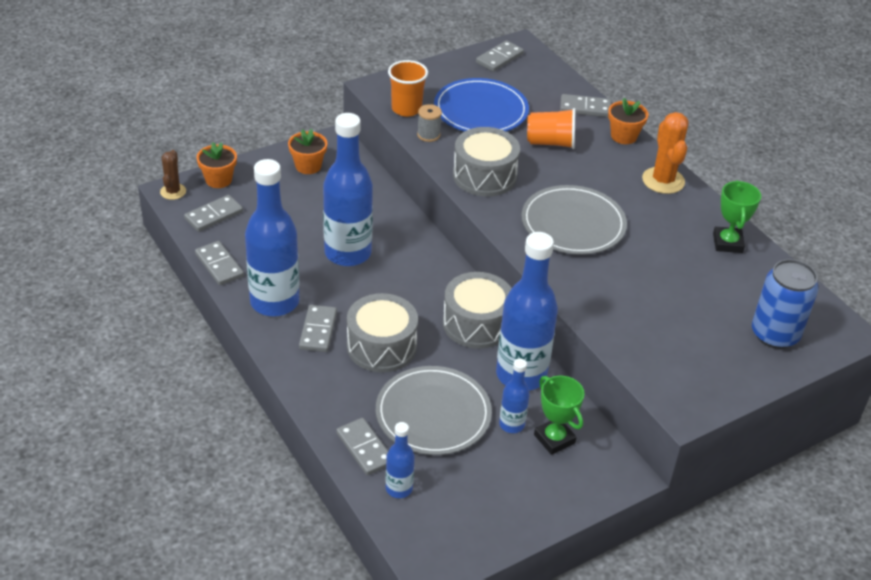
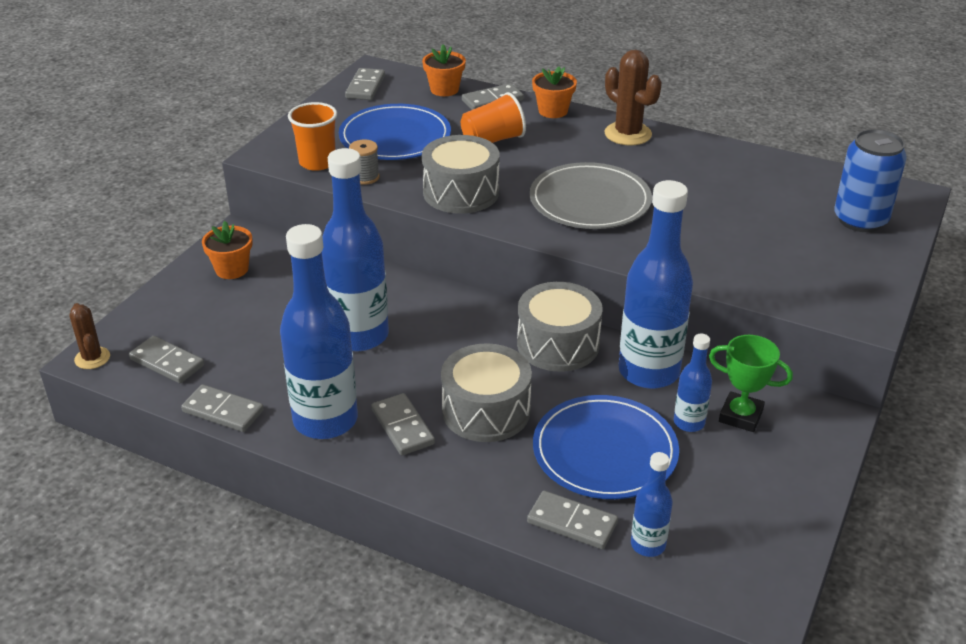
camera: 30 degrees left, 5 degrees down
grey domino [184,195,243,232] -> grey domino turned 75 degrees counterclockwise [129,336,204,383]
orange flower pot [196,142,237,188] -> orange flower pot moved to [422,44,466,96]
grey plate [376,366,492,455] -> blue plate [533,395,679,499]
orange cactus [642,112,688,194] -> brown cactus [604,50,662,145]
green trophy [713,180,761,253] -> none

